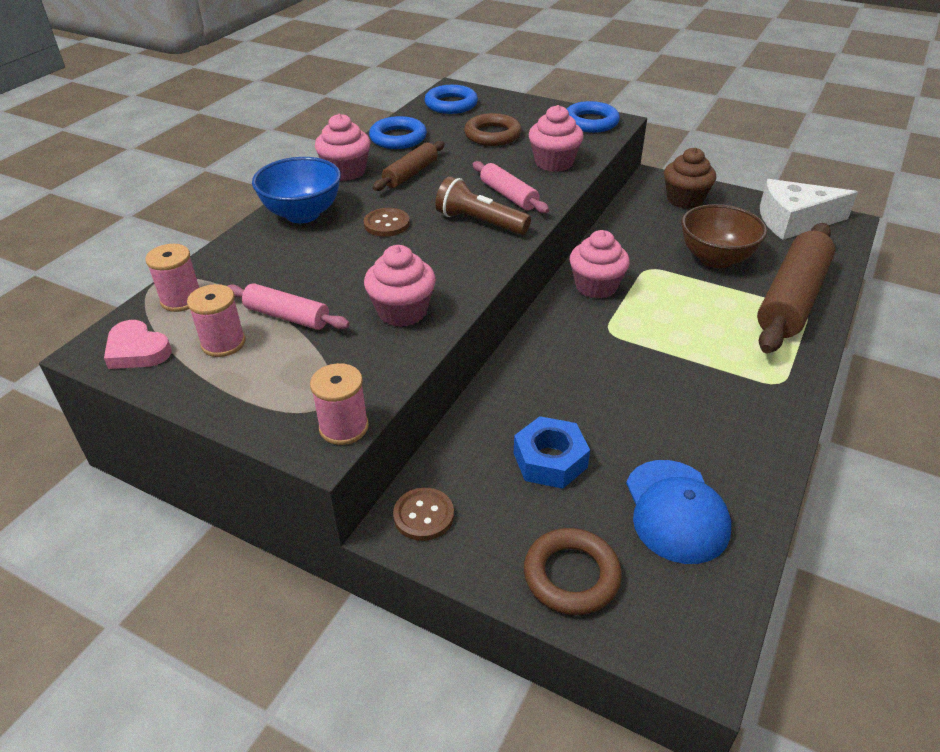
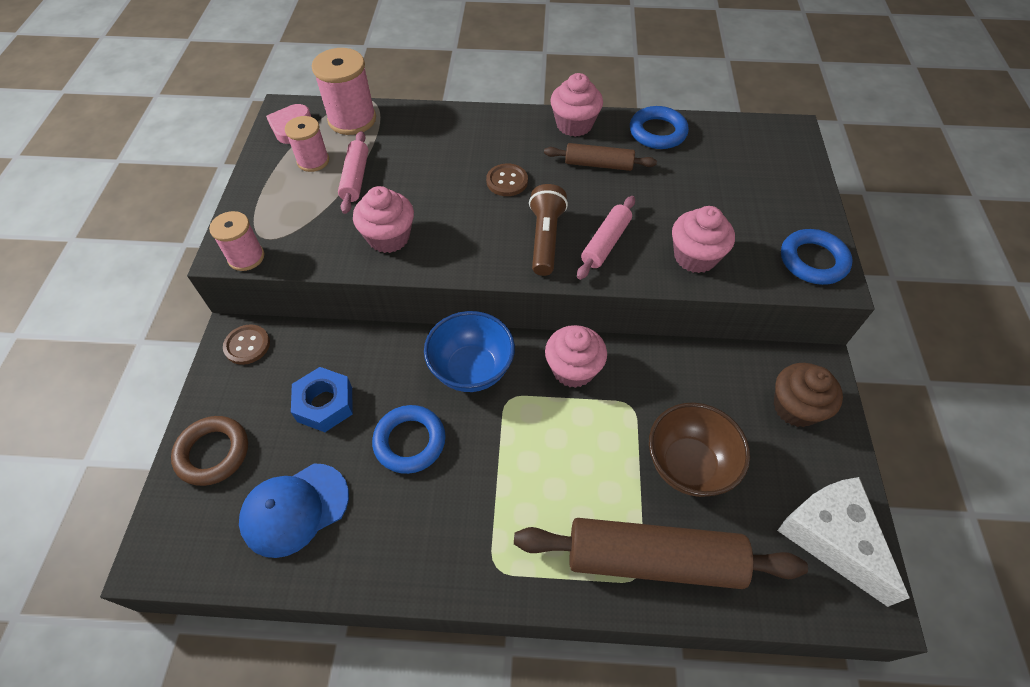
camera: 65 degrees right, 15 degrees up
pink spool [145,244,199,312] -> pink spool [312,48,376,135], size x1.58
blue bowl [252,157,341,223] -> blue bowl moved to [424,311,515,392]
blue ring [424,85,478,114] -> blue ring moved to [372,405,446,474]
brown ring [464,113,522,146] -> none

